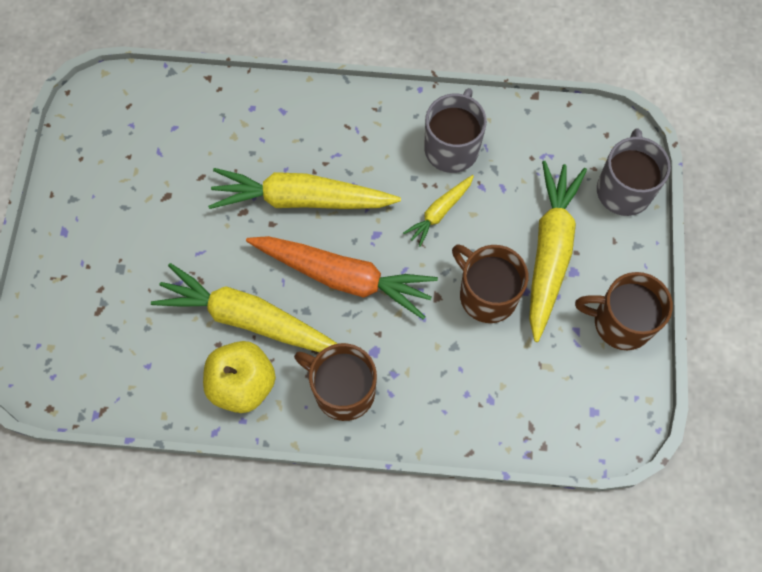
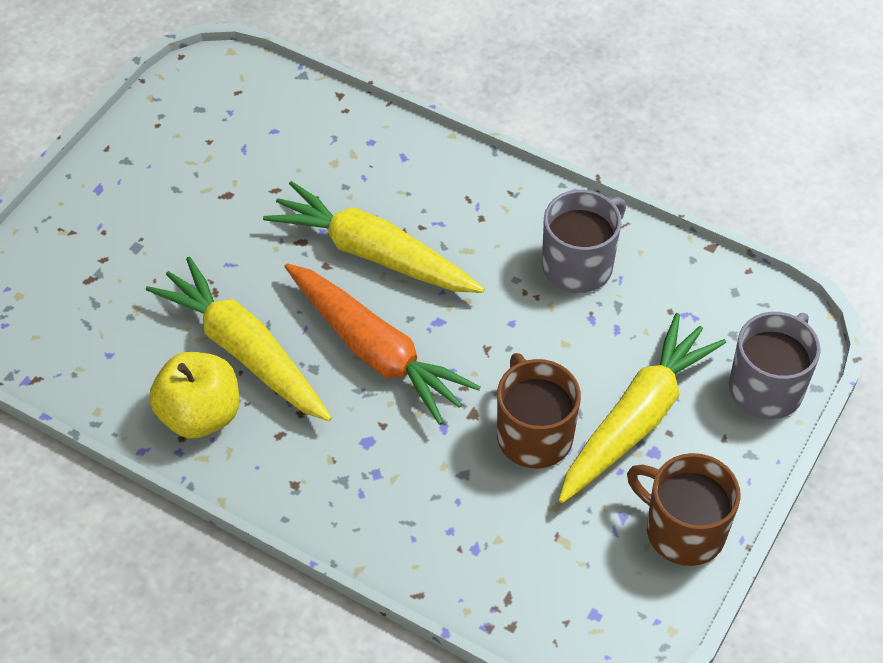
camera: 25 degrees right, 15 degrees down
brown mug [294,343,377,421] -> none
yellow carrot [403,175,474,247] -> none

